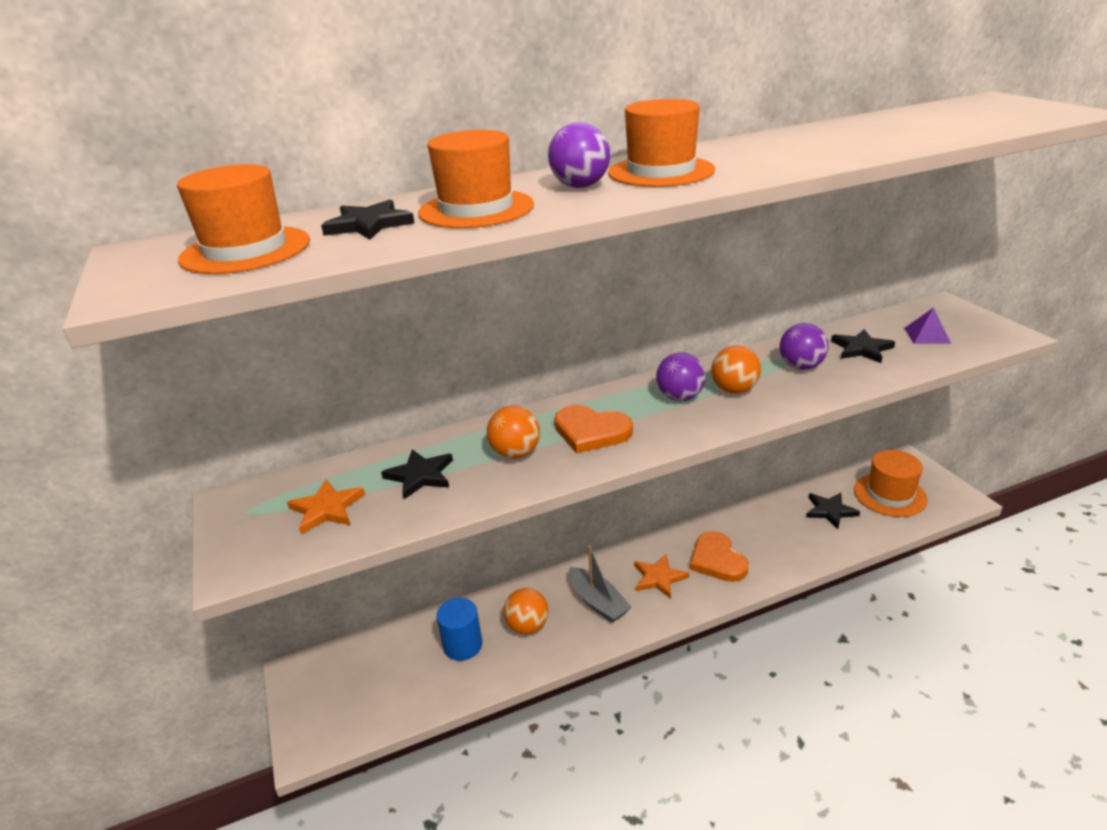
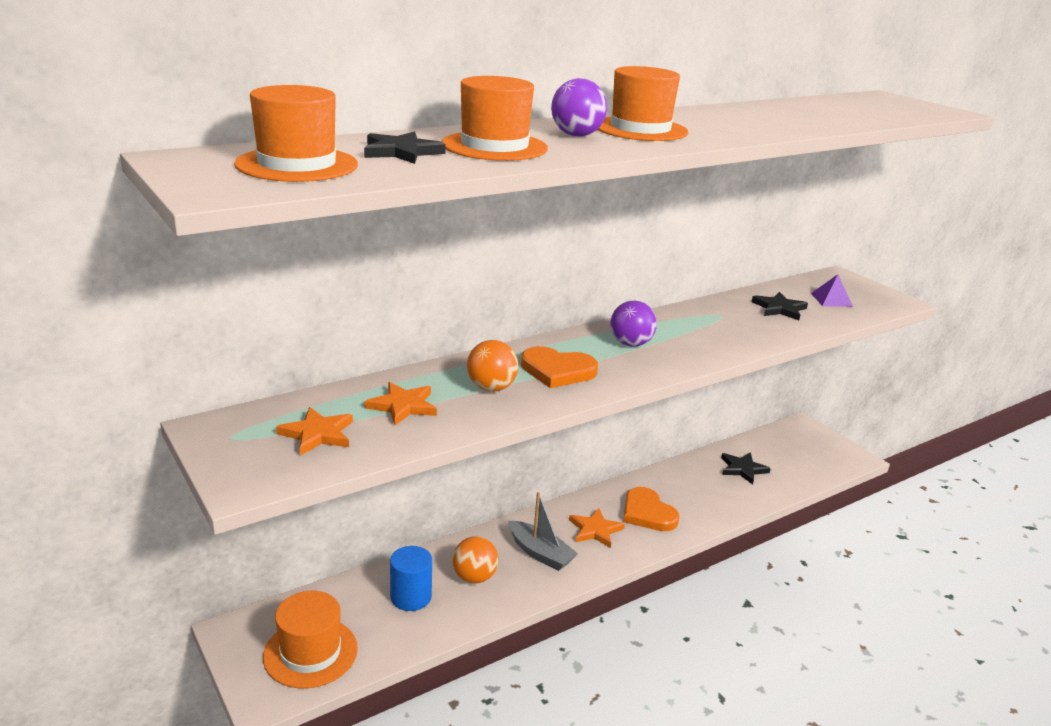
camera: 15 degrees left, 5 degrees down
black star [381,449,453,499] -> orange star [365,382,437,425]
orange ball [711,345,761,394] -> none
purple ball [779,323,828,370] -> none
orange hat [854,450,928,517] -> orange hat moved to [263,591,358,688]

